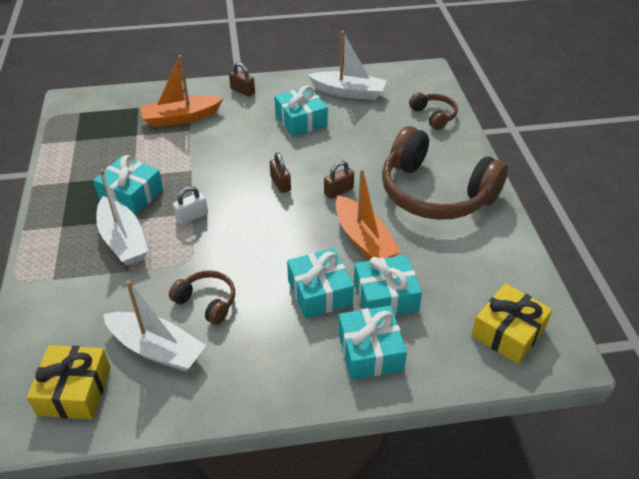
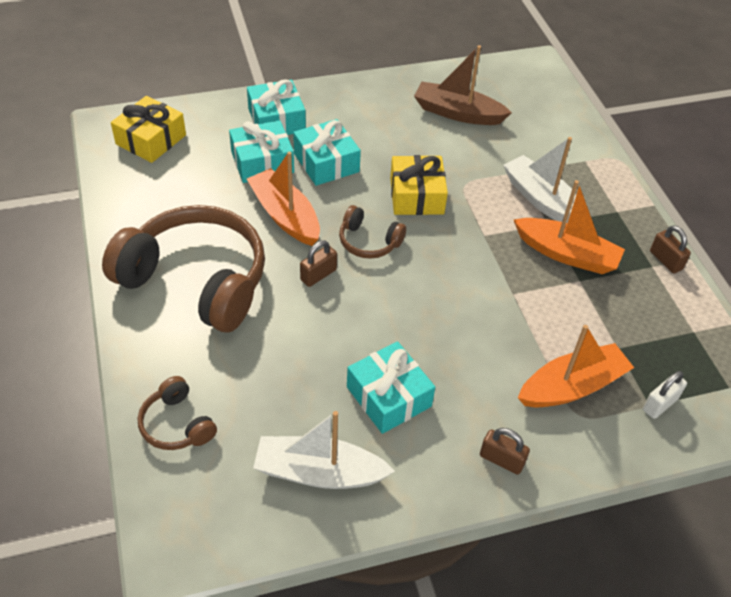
camera: 170 degrees right, 5 degrees up
yellow gift [26,345,111,419] -> yellow gift moved to [390,155,448,215]
turquoise gift [93,155,163,215] -> orange boat [514,180,625,274]
white boat [103,280,206,371] -> brown boat [414,45,512,125]
brown headphones [169,270,235,325] -> brown headphones moved to [339,205,406,259]
white padlock [173,186,208,225] -> white padlock moved to [643,371,687,419]
brown padlock [270,152,291,193] -> brown padlock moved to [650,225,691,274]

